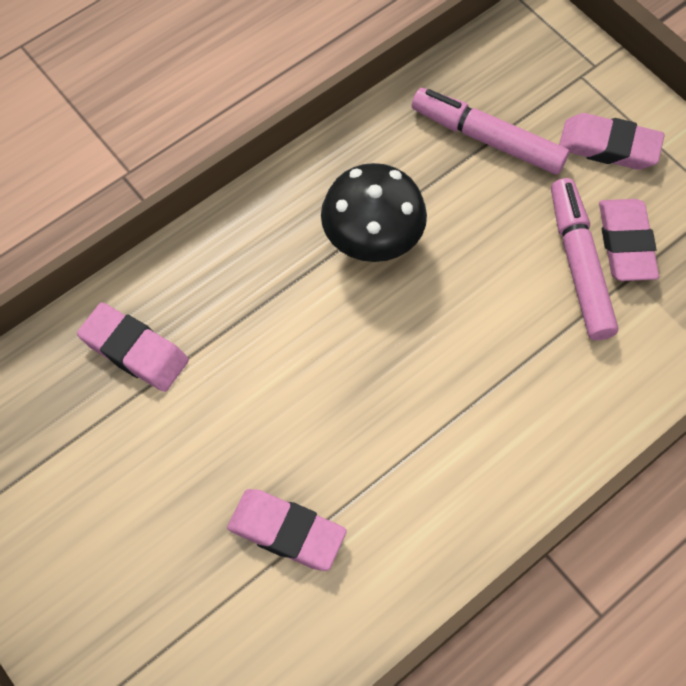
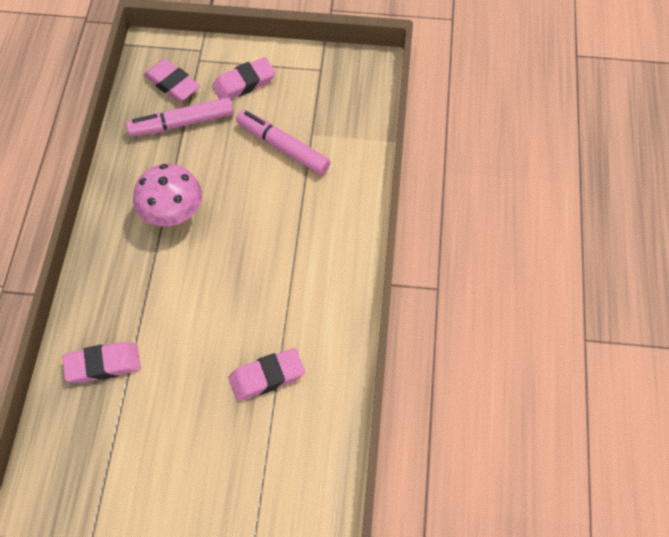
camera: 45 degrees left, 5 degrees down
black mushroom [321,163,427,262] -> pink mushroom [133,164,202,226]
pink eraser [599,199,659,281] -> pink eraser moved to [144,59,200,102]

